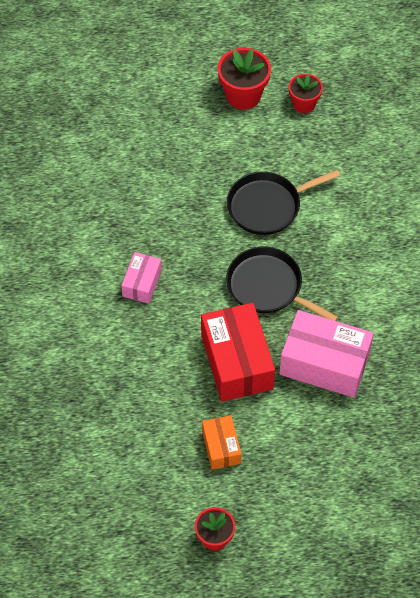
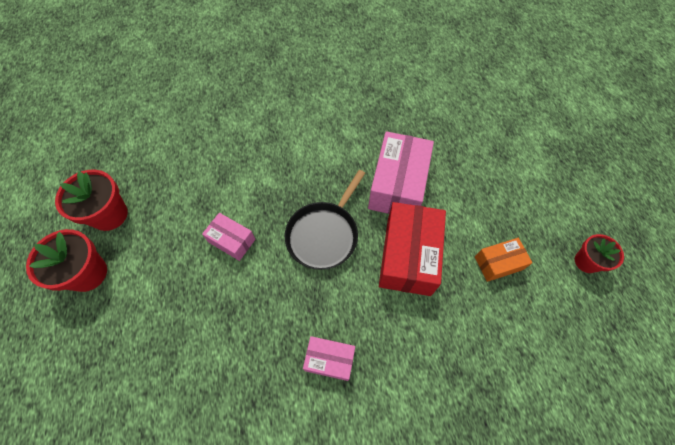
camera: 95 degrees left, 5 degrees up
red box [201,303,275,402] -> red box turned 60 degrees counterclockwise [379,202,446,296]
black pan [227,170,340,235] -> pink box [202,213,255,261]
red flower pot [289,74,323,113] -> red flower pot [55,170,128,231], size x1.56

